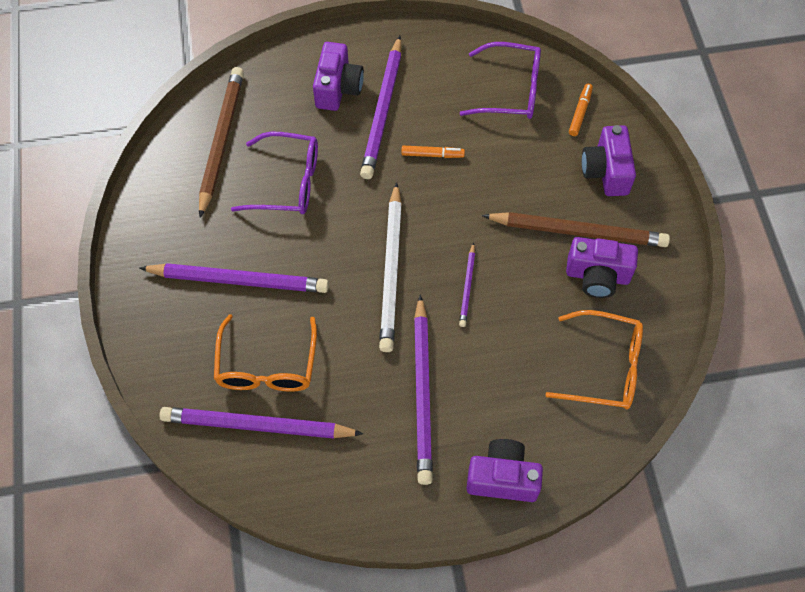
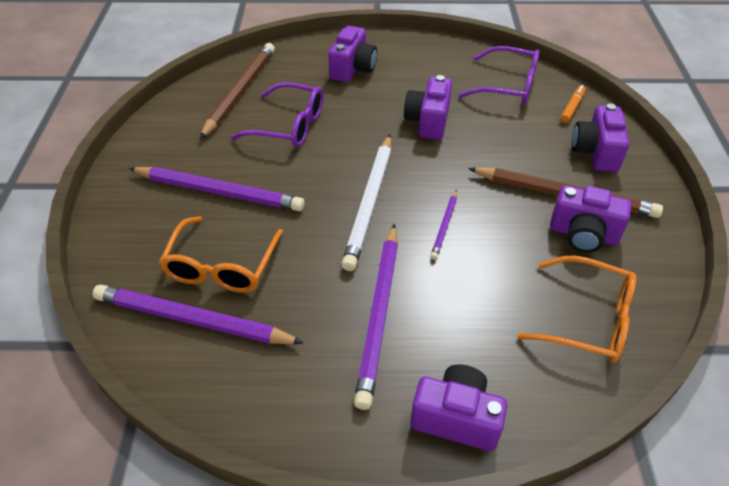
camera: 10 degrees right, 15 degrees down
purple pencil [360,36,402,179] -> none
orange marker [401,146,465,158] -> purple camera [404,75,452,140]

